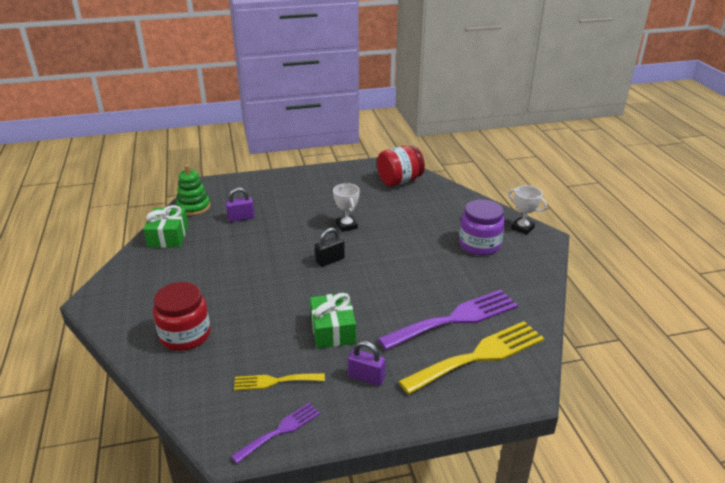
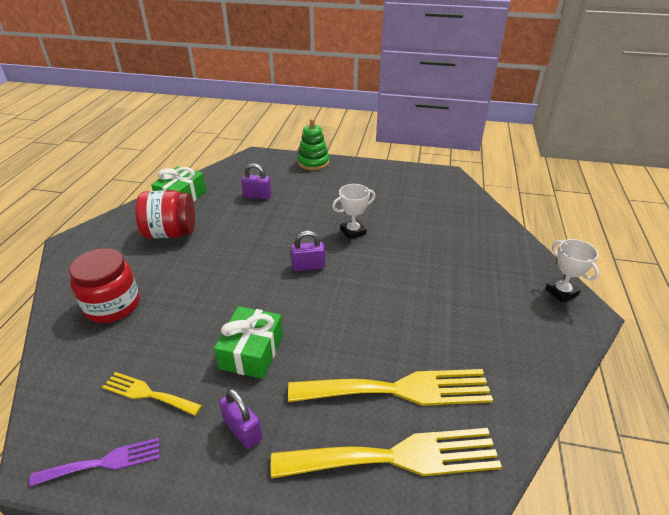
camera: 25 degrees right, 5 degrees up
green stacking toy [176,164,211,216] -> green stacking toy moved to [297,119,329,170]
black padlock [315,228,345,267] -> purple padlock [291,231,325,271]
white trophy [333,183,360,232] -> white trophy turned 60 degrees clockwise [332,184,375,239]
red jar [377,146,425,187] -> red jar moved to [136,190,195,238]
purple fork [378,290,518,350] -> yellow fork [288,369,493,406]
purple jar [459,200,505,256] -> none

